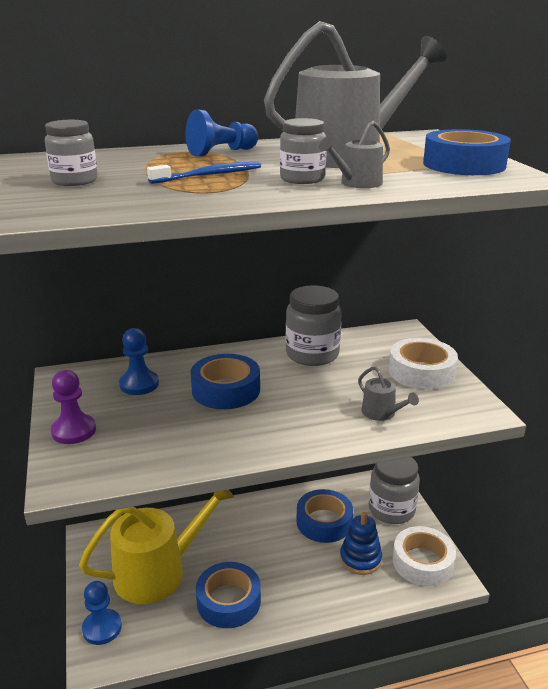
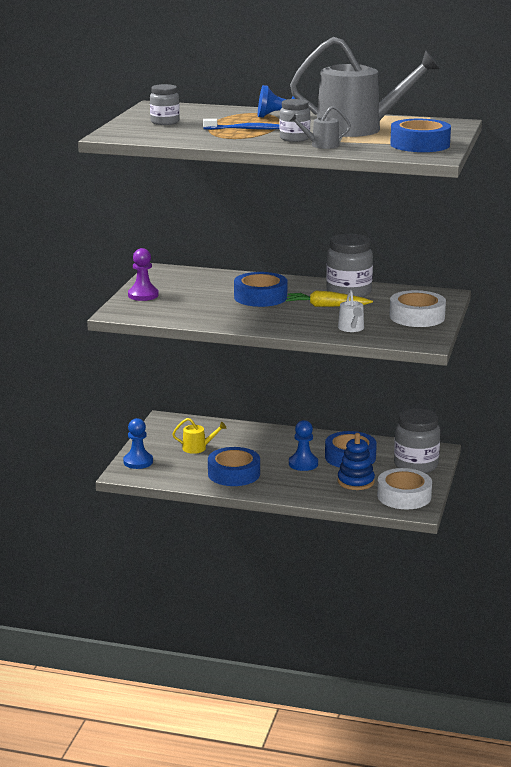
camera: 30 degrees right, 5 degrees down
yellow watering can [79,490,234,604] -> yellow watering can [172,418,227,454], size x0.41
blue pawn [119,328,159,395] -> blue pawn moved to [289,420,318,471]
grey watering can [358,367,419,421] -> white watering can [338,290,364,332]
none -> yellow carrot [286,290,373,307]

